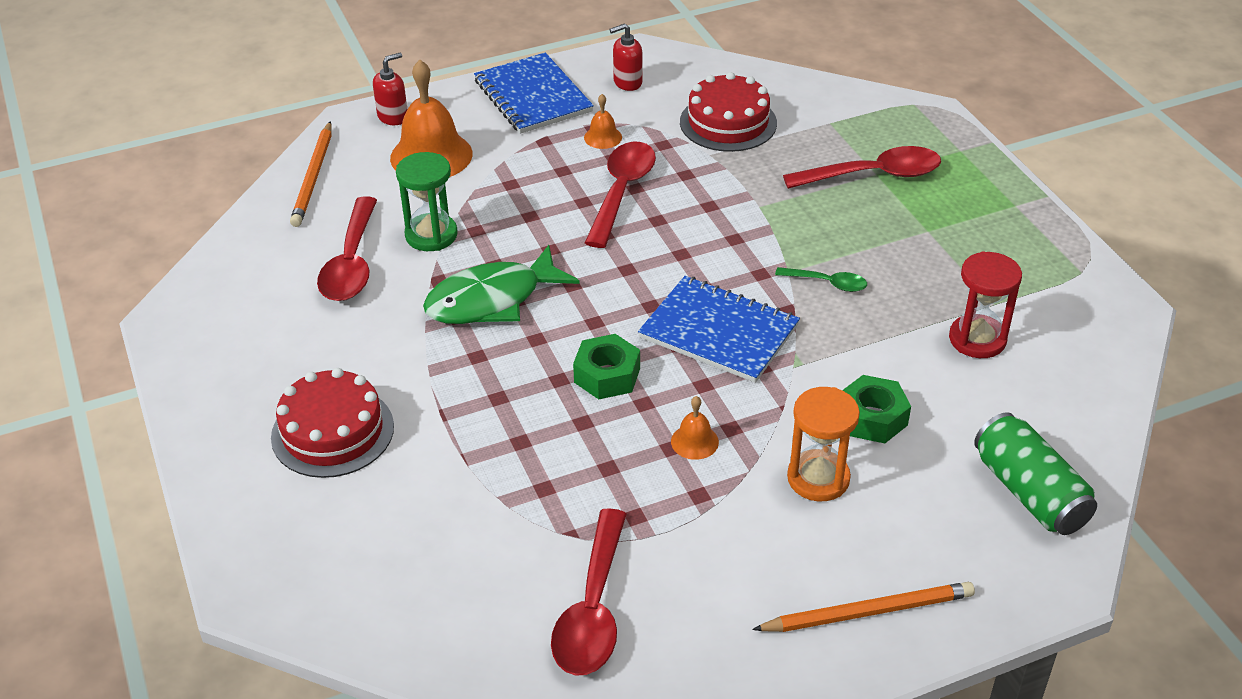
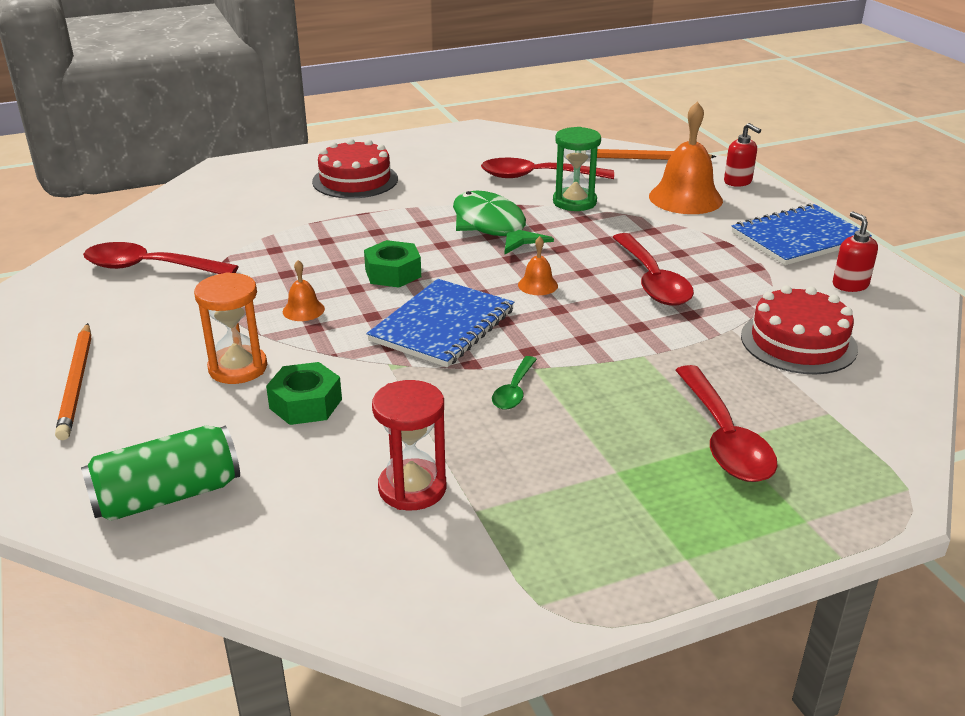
camera: 90 degrees right, 10 degrees down
orange bell [584,94,622,149] -> orange bell moved to [518,236,558,295]
red spoon [585,142,656,248] -> red spoon turned 60 degrees clockwise [612,233,694,306]

